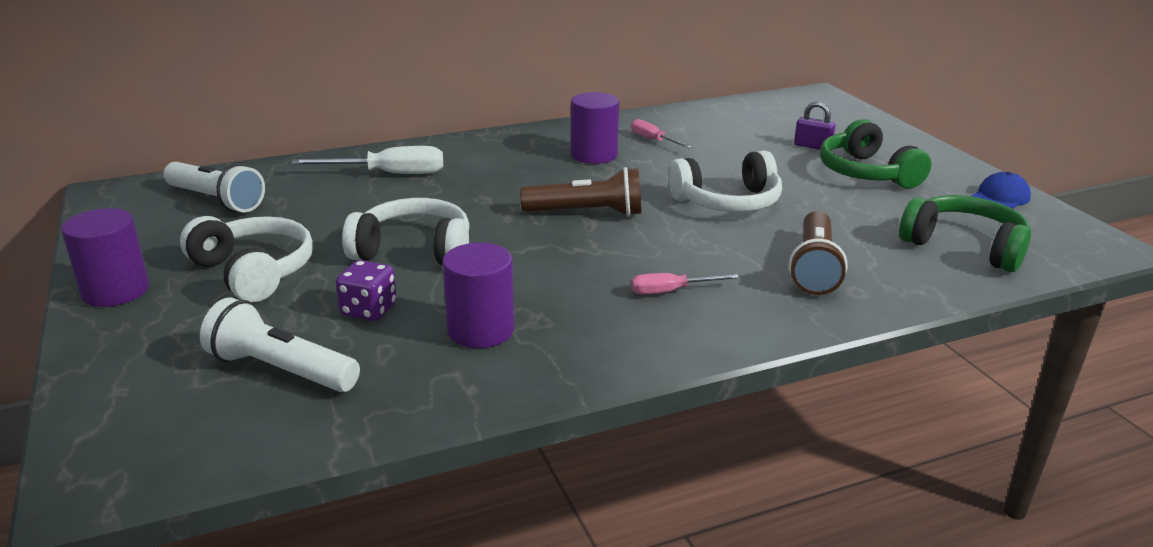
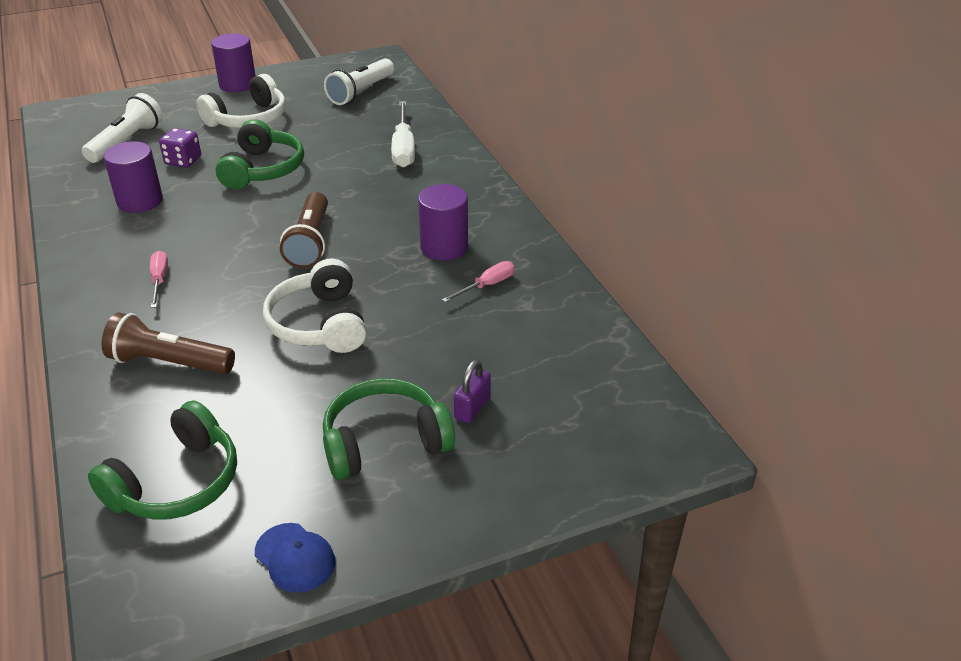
camera: 90 degrees right, 10 degrees up
white headphones [342,198,470,266] -> green headphones [215,119,304,189]

